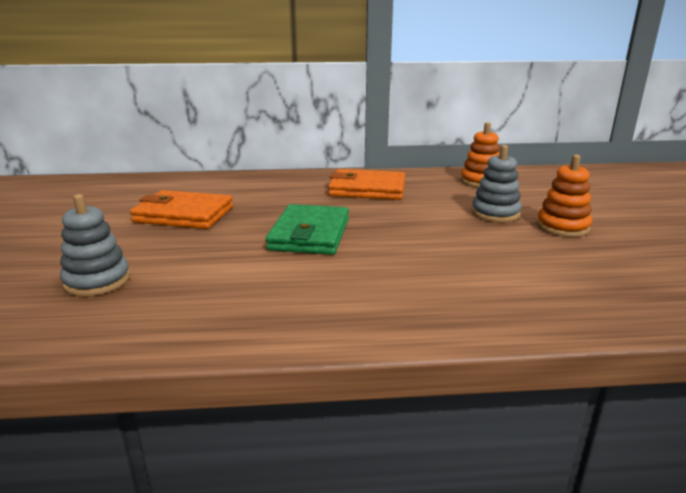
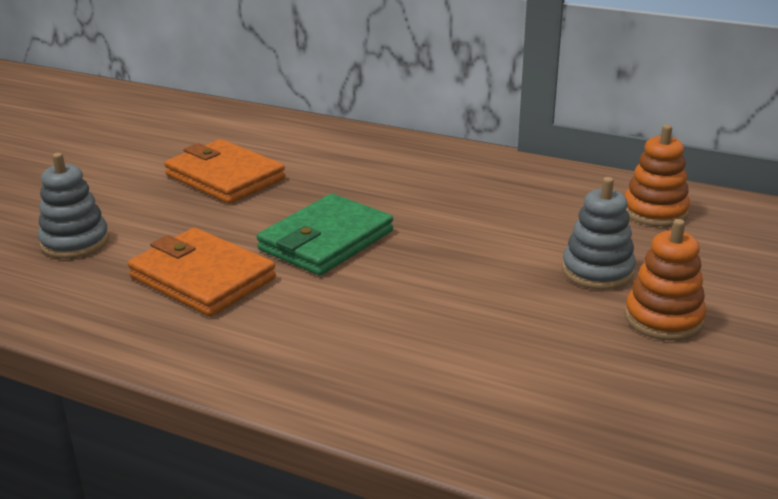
camera: 30 degrees right, 5 degrees up
orange wallet [328,169,405,200] -> orange wallet moved to [128,228,276,317]

